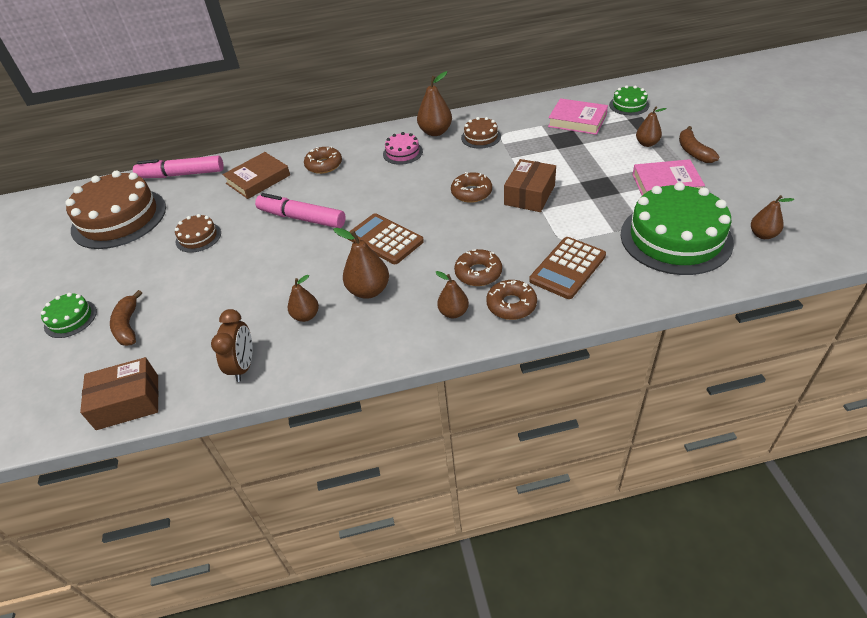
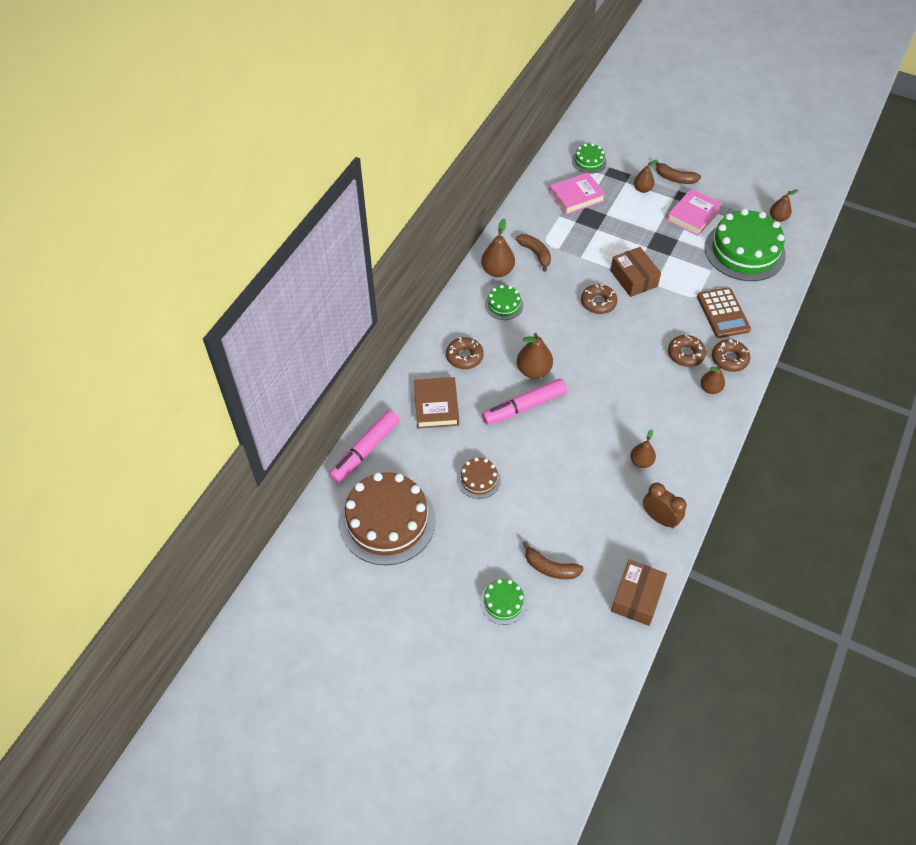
camera: 55 degrees left, 10 degrees up
brown pear [333,228,389,299] -> brown pear moved to [517,333,553,379]
brown calculator [348,213,424,264] -> none
pink cake [383,132,423,165] -> green cake [485,285,523,320]
brown cake [461,117,501,149] -> brown banana [516,234,551,272]

